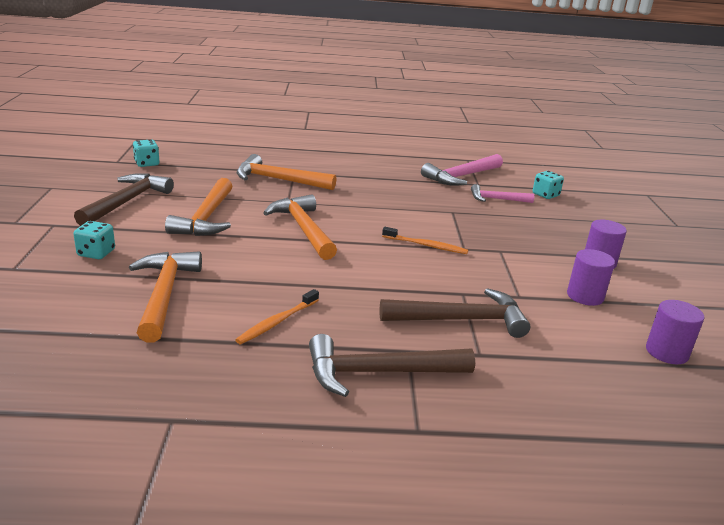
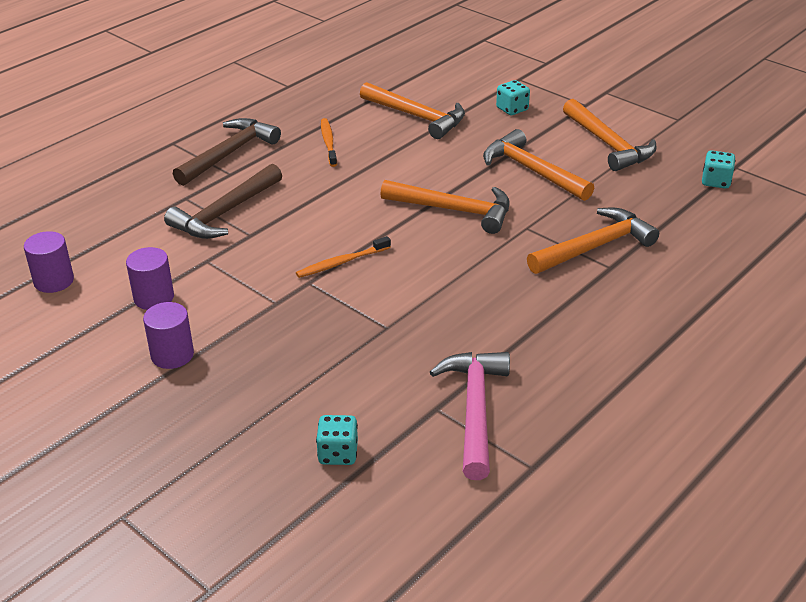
camera: 135 degrees right, 10 degrees up
brown hammer [74,173,174,226] -> orange hammer [563,99,656,171]
pink hammer [471,184,534,203] -> none

